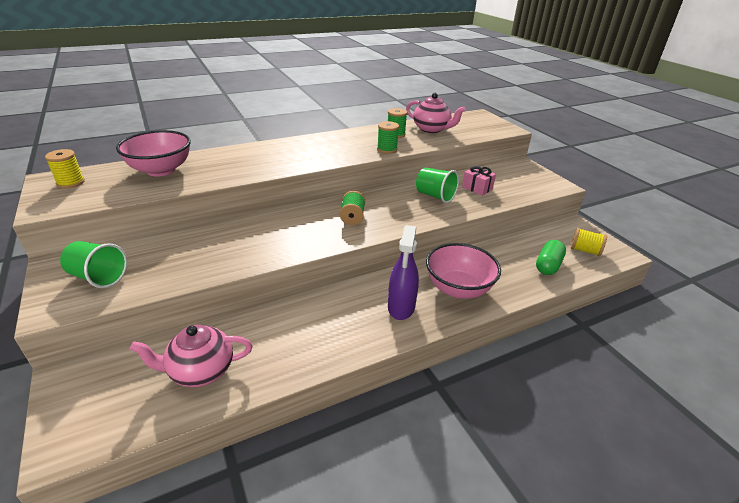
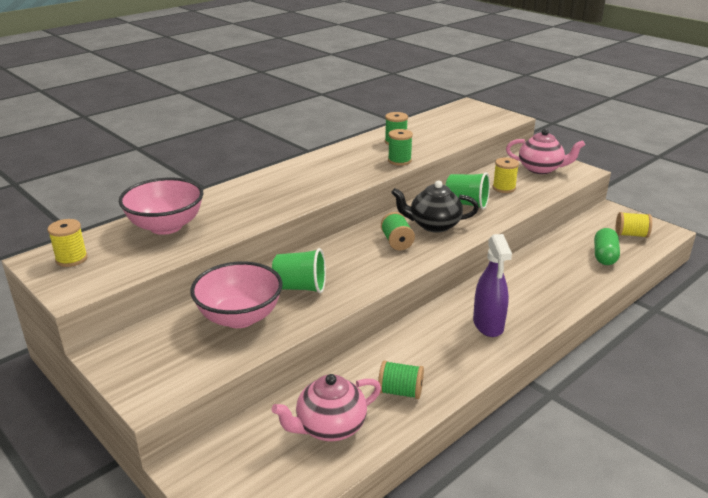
camera: 15 degrees left, 5 degrees down
green cup [60,241,127,288] -> green cup moved to [272,248,326,293]
pink teapot [406,93,466,133] -> pink teapot moved to [506,129,585,174]
pink bowl [426,243,501,299] -> pink bowl moved to [190,261,283,328]
pink gift [462,166,496,196] -> yellow spool [493,157,519,193]
none -> green spool [378,360,424,399]
none -> black teapot [391,180,479,233]

